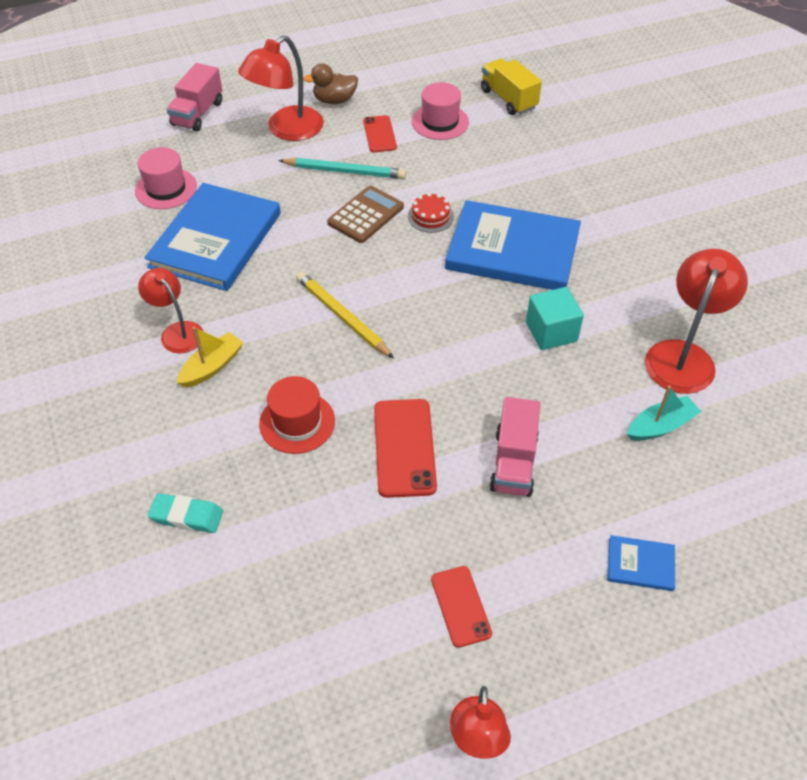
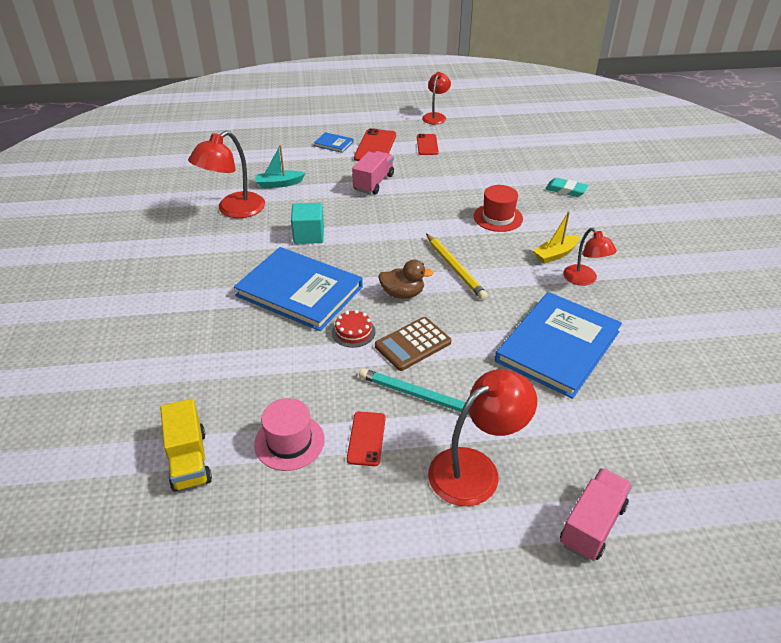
camera: 165 degrees left, 10 degrees down
pink hat [135,147,197,209] -> none
brown duck [303,63,358,104] -> brown duck moved to [378,259,433,299]
red phone [374,399,437,498] -> red phone moved to [354,128,396,161]

